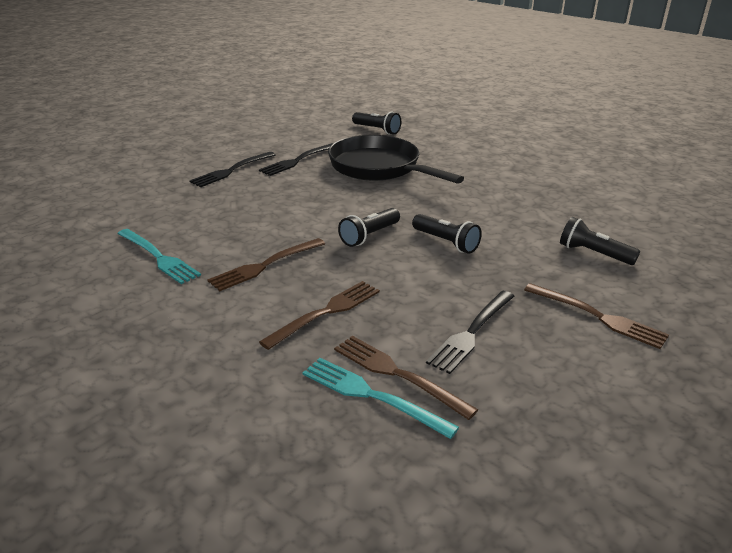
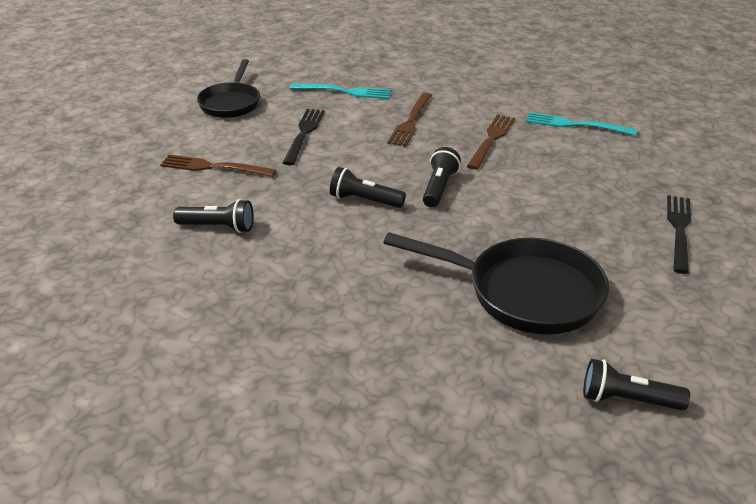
camera: 155 degrees right, 5 degrees up
black fork [259,143,333,176] -> none
brown fork [334,336,478,420] -> none
none -> black pan [197,59,260,118]

